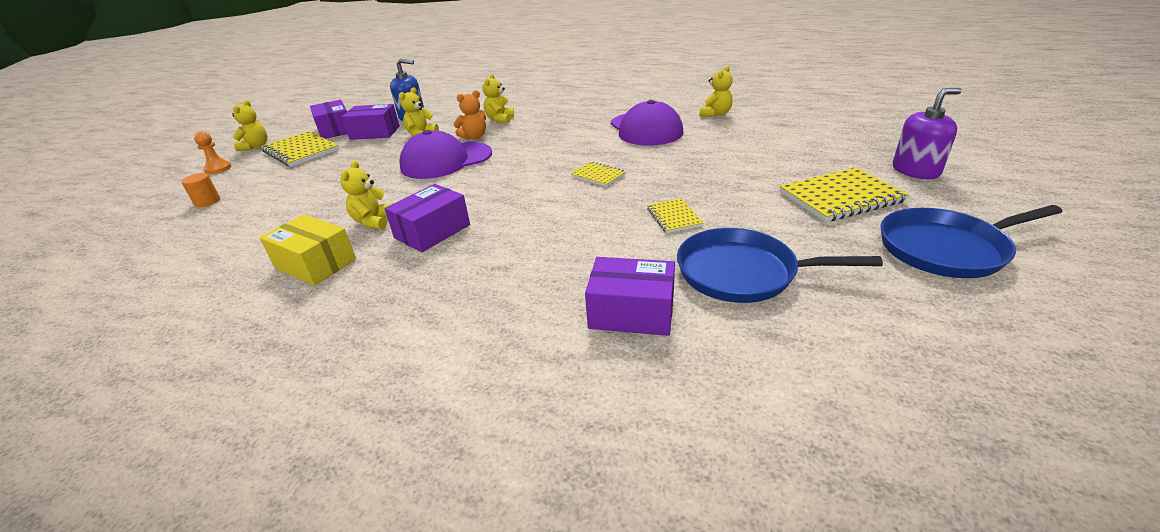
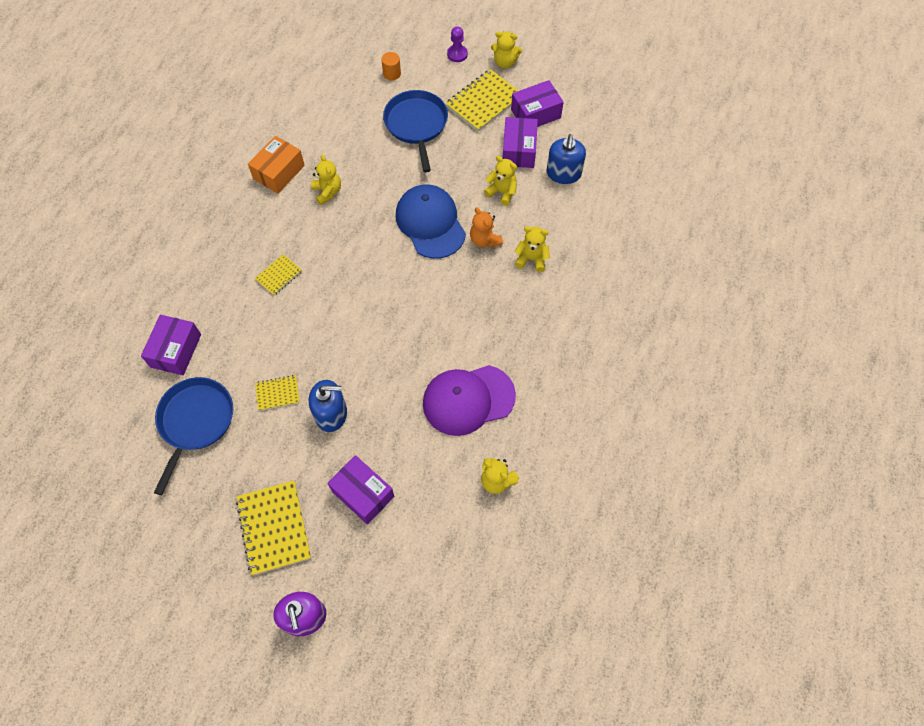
camera: 90 degrees right, 30 degrees up
orange pawn [194,131,232,174] -> purple pawn [447,26,468,62]
yellow box [260,214,356,286] -> orange box [248,136,305,194]
yellow teddy bear [340,161,393,229] -> yellow teddy bear turned 60 degrees clockwise [311,154,341,205]
purple box [384,184,470,252] -> purple box moved to [327,455,394,525]
purple cap [399,130,492,179] -> blue cap [396,184,466,259]
yellow notebook [571,162,626,187] -> yellow notebook moved to [255,254,302,296]
blue pan [880,205,1062,278] -> blue pan moved to [383,90,448,172]
none -> blue soap dispenser [309,380,347,432]

